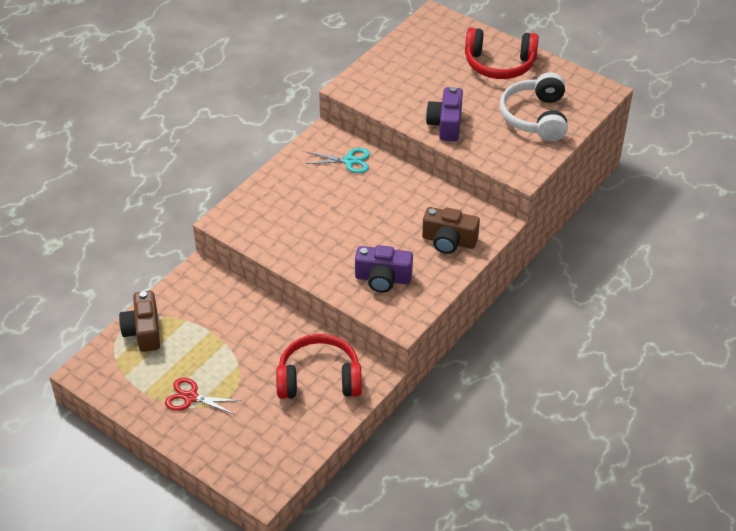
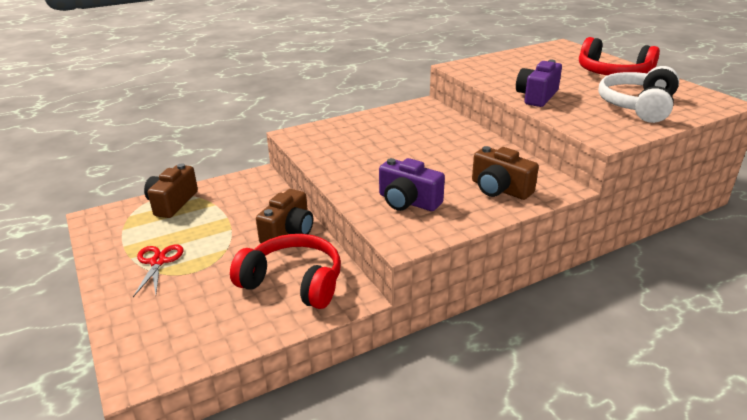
camera: 25 degrees right, 15 degrees down
red scissors [165,378,241,415] -> red scissors turned 45 degrees clockwise [133,244,184,297]
turquoise scissors [305,148,370,173] -> none
none -> brown camera [256,189,313,243]

